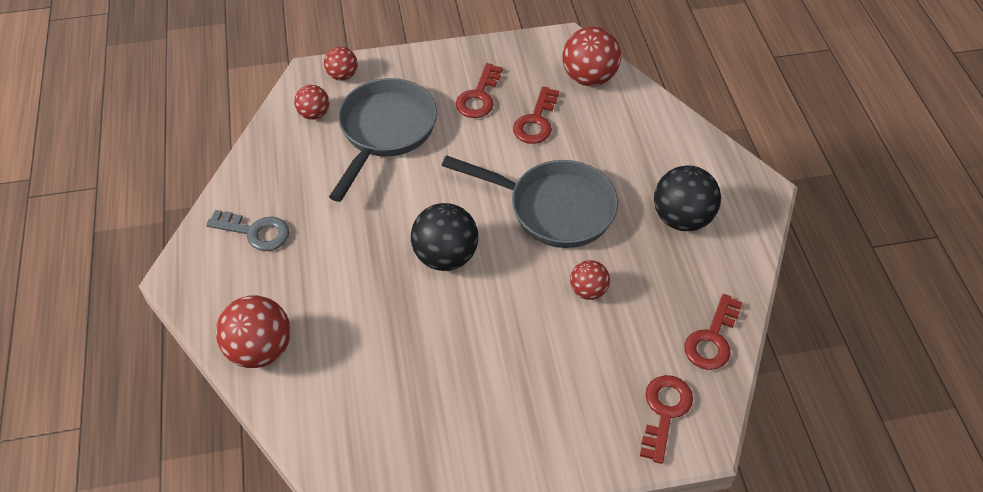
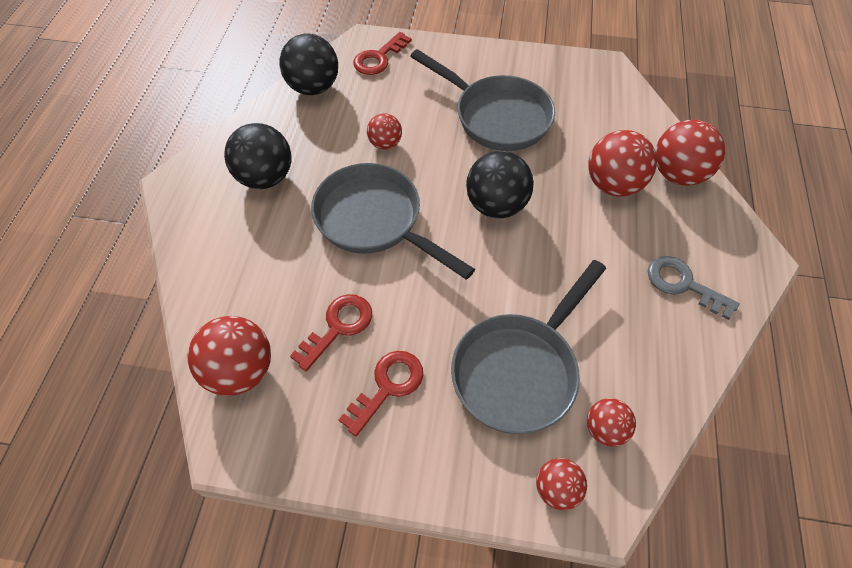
camera: 160 degrees left, 5 degrees up
red key [684,294,743,370] -> black ball [279,33,338,95]
none -> grey pan [410,49,555,151]
none -> red ball [589,130,657,197]

